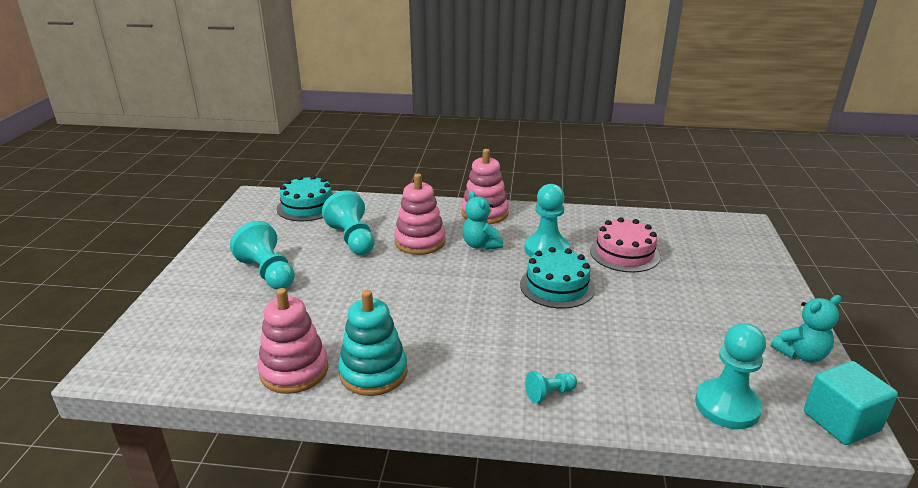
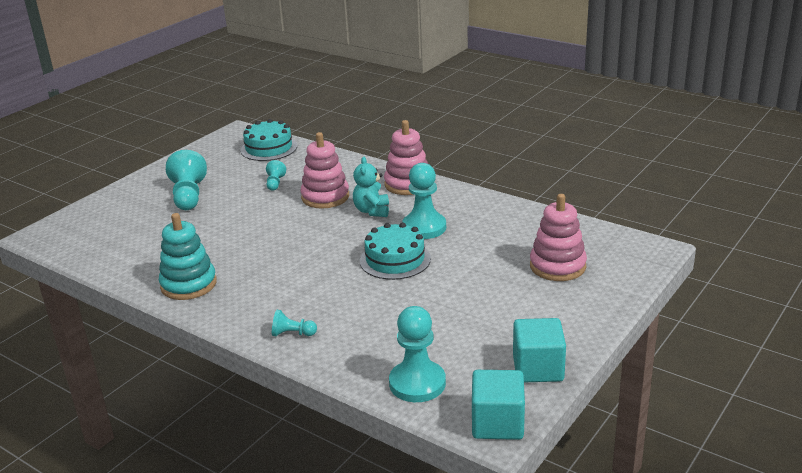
camera: 30 degrees right, 0 degrees up
pink stacking toy [258,288,328,394] -> pink stacking toy moved to [530,194,587,281]
turquoise pawn [322,190,375,255] -> turquoise pawn [266,160,286,191], size x0.51
pink cake [590,217,660,273] -> none
turquoise teddy bear [771,295,841,362] -> turquoise cube [513,318,566,382]

